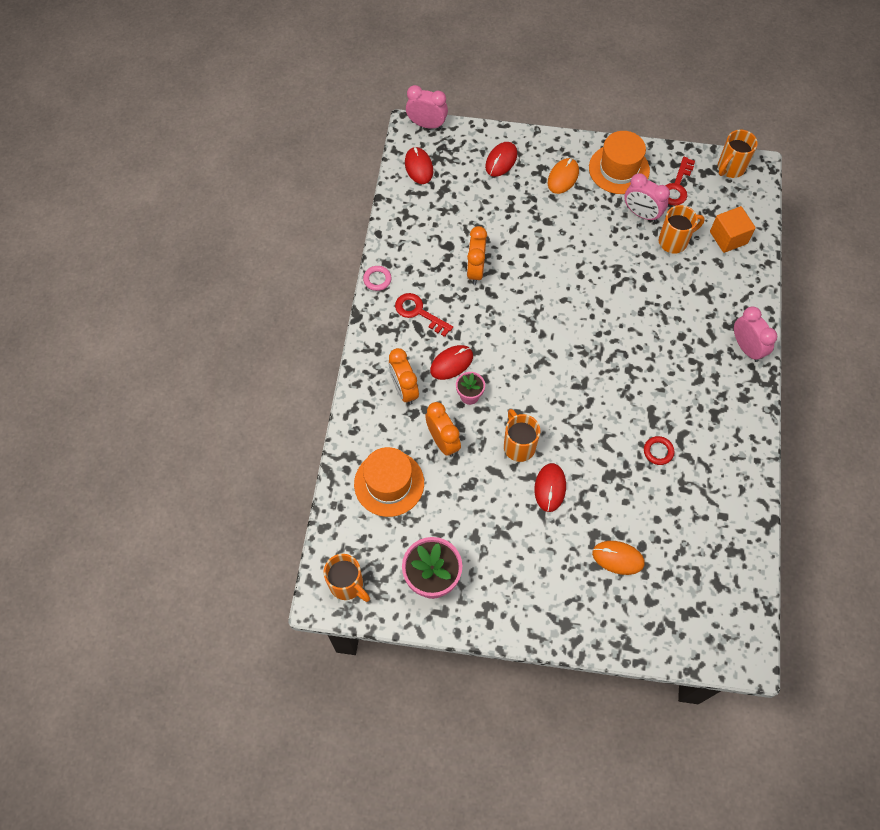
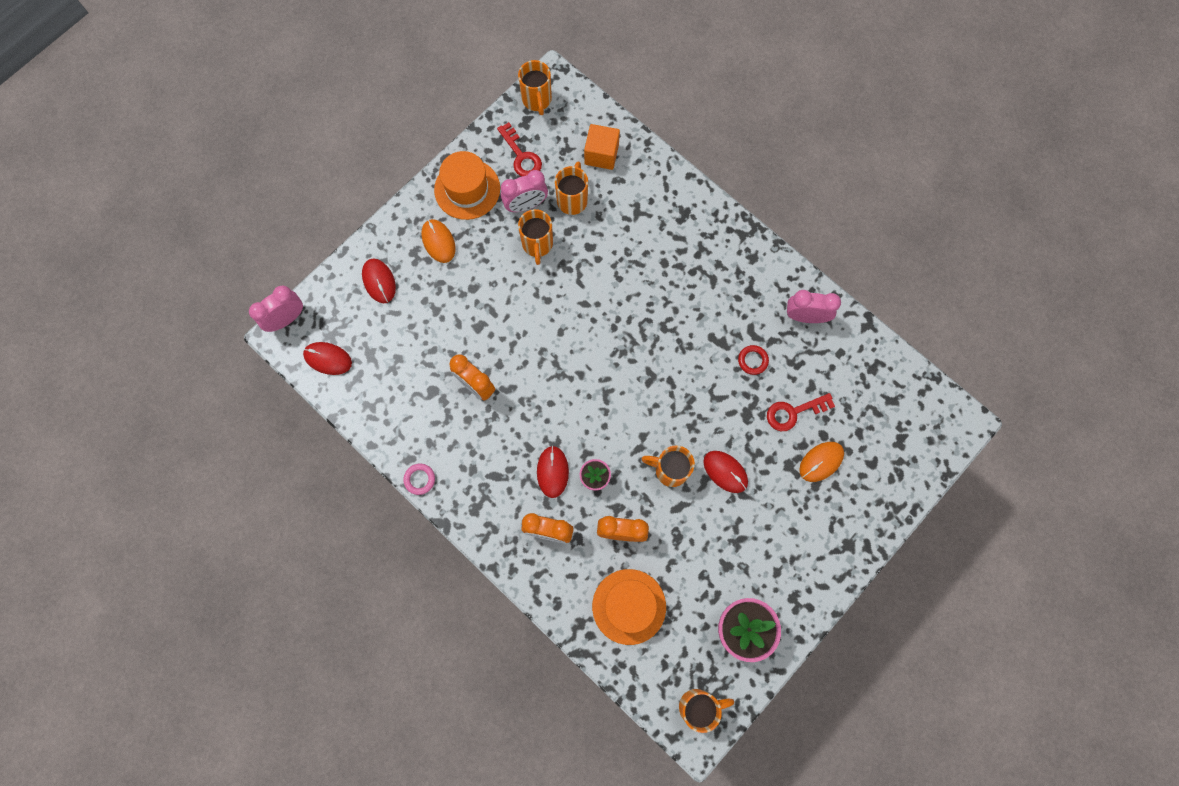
camera: 55 degrees left, 10 degrees up
red key [395,293,453,337] -> red key moved to [767,393,835,431]
pink clock [734,307,777,362] -> pink clock moved to [787,290,841,323]
none -> orange mug [518,209,553,265]

